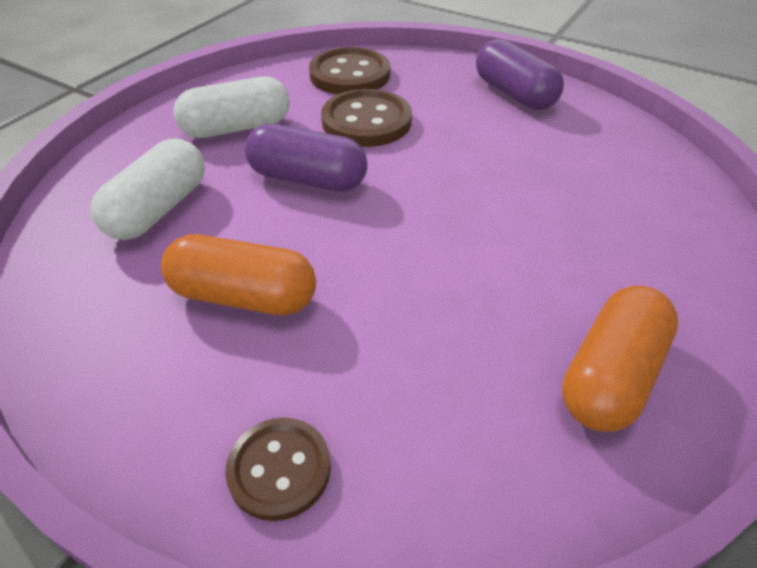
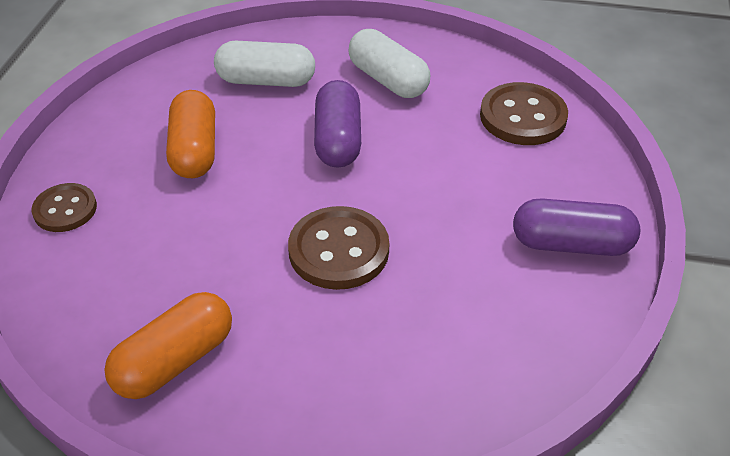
camera: 70 degrees right, 0 degrees up
brown button [321,89,412,147] -> brown button moved to [288,206,389,290]
purple capsule [476,39,564,110] -> purple capsule turned 60 degrees clockwise [513,198,640,256]
orange capsule [562,285,678,432] -> orange capsule turned 60 degrees counterclockwise [104,292,232,399]

